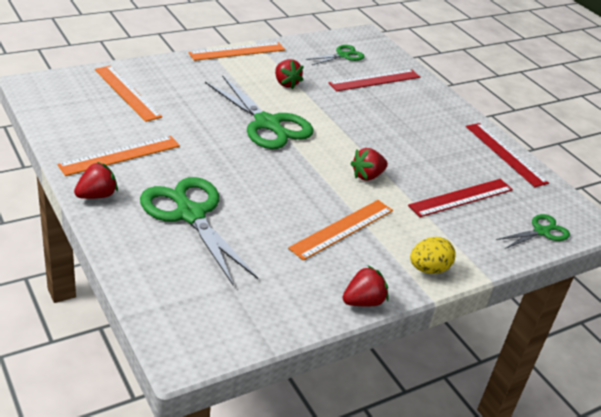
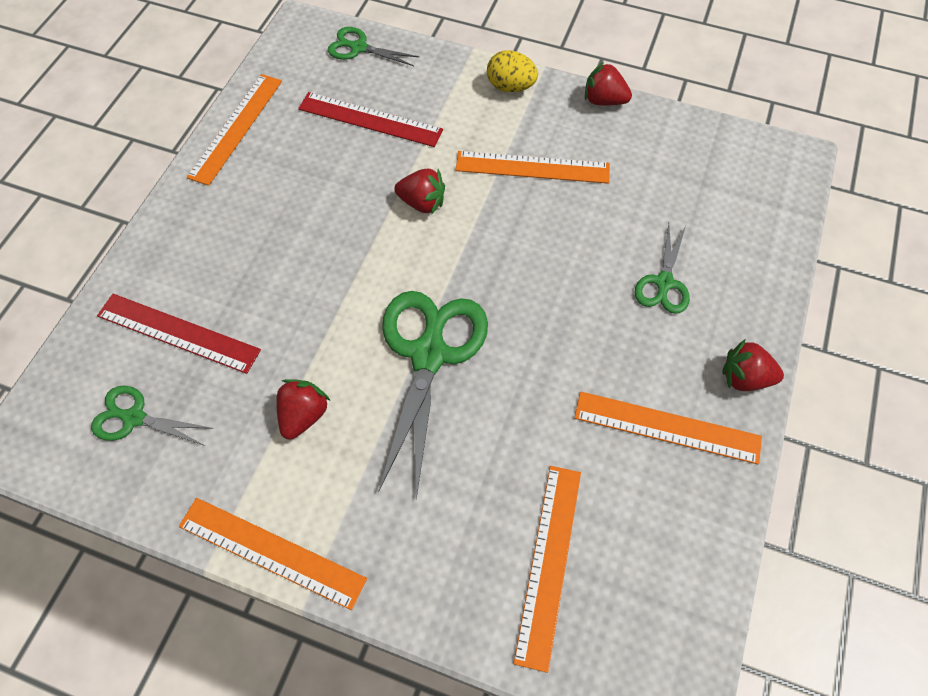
camera: 125 degrees left, 25 degrees up
green scissors [140,177,258,285] -> green scissors [635,224,690,314], size x0.53
red ruler [466,123,549,187] -> orange ruler [187,74,282,186]

